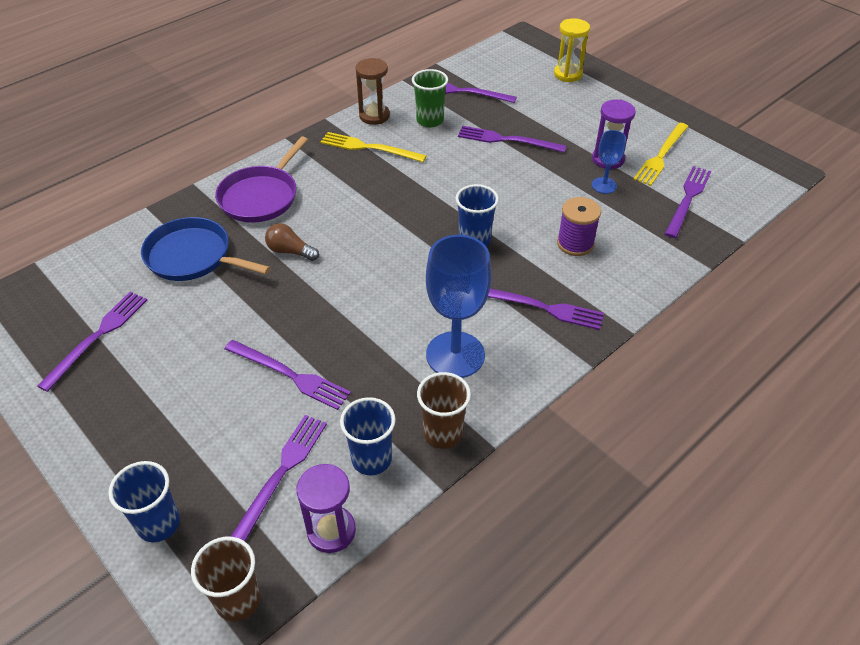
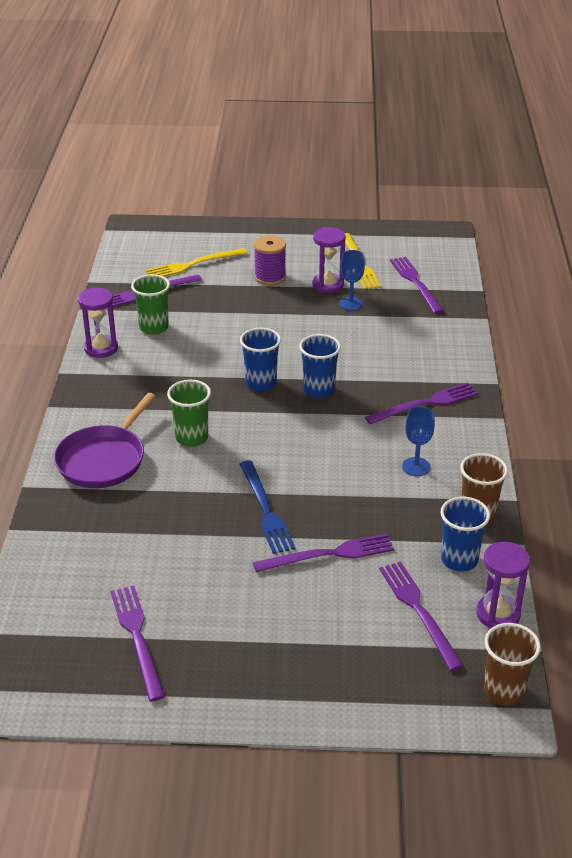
camera: 45 degrees left, 10 degrees down
blue cup [108,461,180,542] -> blue cup moved to [240,328,281,391]
blue pan [141,217,270,281] -> none
purple pan [215,136,308,223] -> purple pan turned 45 degrees clockwise [54,393,155,488]
brown light bulb [265,223,319,261] -> none
yellow fork [320,132,427,162] -> yellow fork moved to [146,248,247,277]
brown hourglass [356,58,390,125] -> purple hourglass [78,287,118,358]
blue goblet [426,235,491,378] -> blue goblet [402,406,435,476], size x0.52
purple fork [458,126,566,152] -> none
yellow hourglass [554,18,590,82] -> none
purple spool [557,197,601,256] -> purple spool moved to [254,235,286,285]
none -> green cup [167,380,211,447]
none -> blue fork [240,461,295,554]

